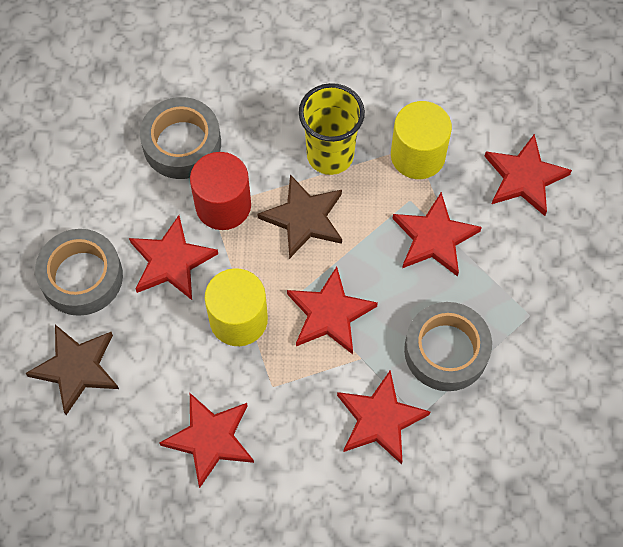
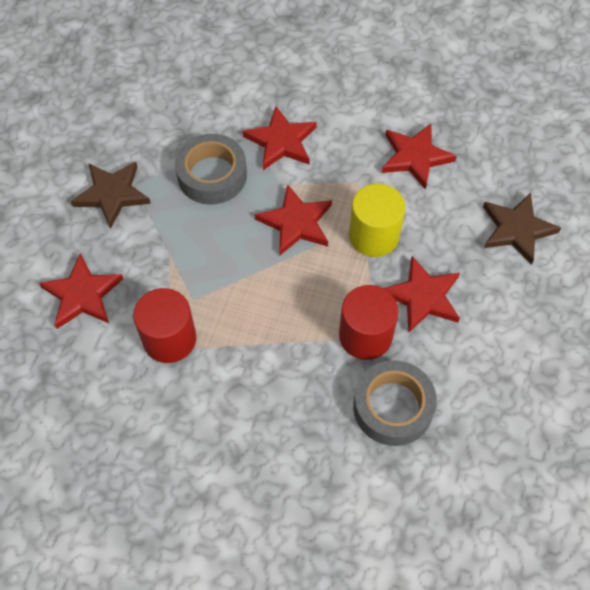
camera: 165 degrees left, 5 degrees down
grey tape [35,229,123,316] -> none
brown star [257,174,342,259] -> brown star moved to [71,162,151,229]
yellow cup [299,83,365,175] -> none
yellow cylinder [391,101,452,179] -> red cylinder [133,288,196,363]
red star [392,192,482,277] -> none

